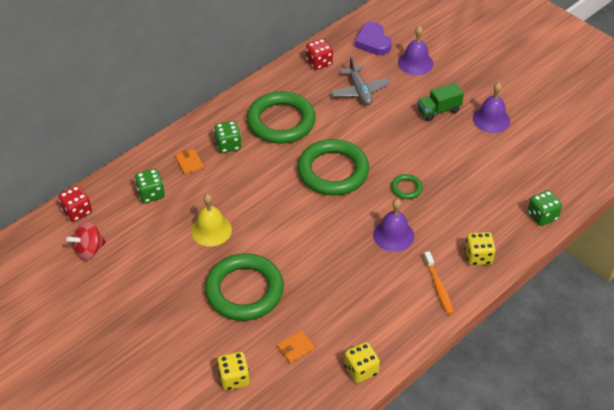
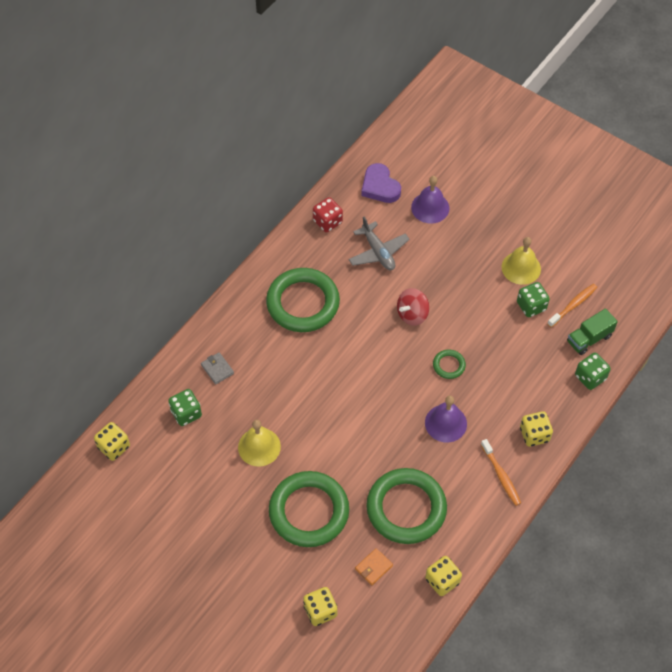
camera: 10 degrees left, 10 degrees up
red dice [58,185,92,222] -> yellow dice [94,422,130,461]
red spinning top [66,221,106,260] -> red spinning top moved to [397,288,429,326]
orange wallet [175,149,204,175] -> grey wallet [201,352,234,385]
green dice [214,121,242,153] -> green dice moved to [517,282,550,317]
green ring [297,139,369,196] -> green ring moved to [366,468,447,544]
green truck [417,83,464,121] -> green truck moved to [567,308,618,355]
purple bell [473,82,510,133] -> yellow bell [502,237,541,285]
none -> orange toothbrush [547,284,597,327]

